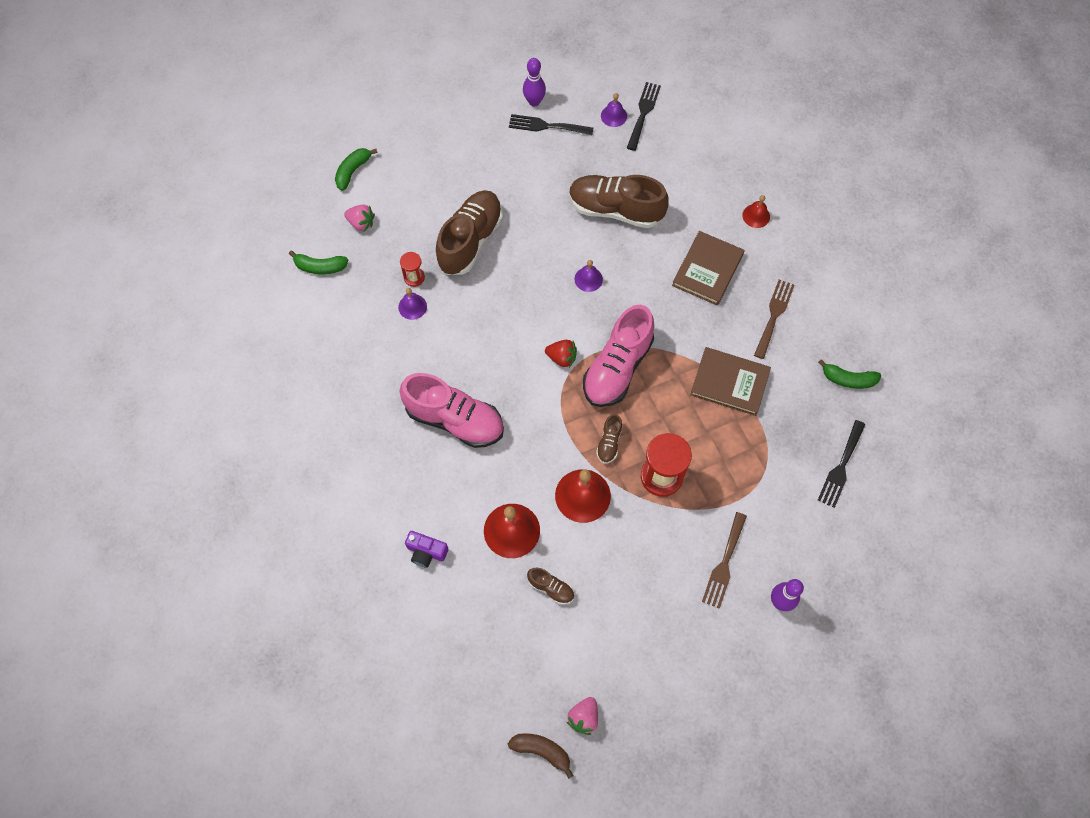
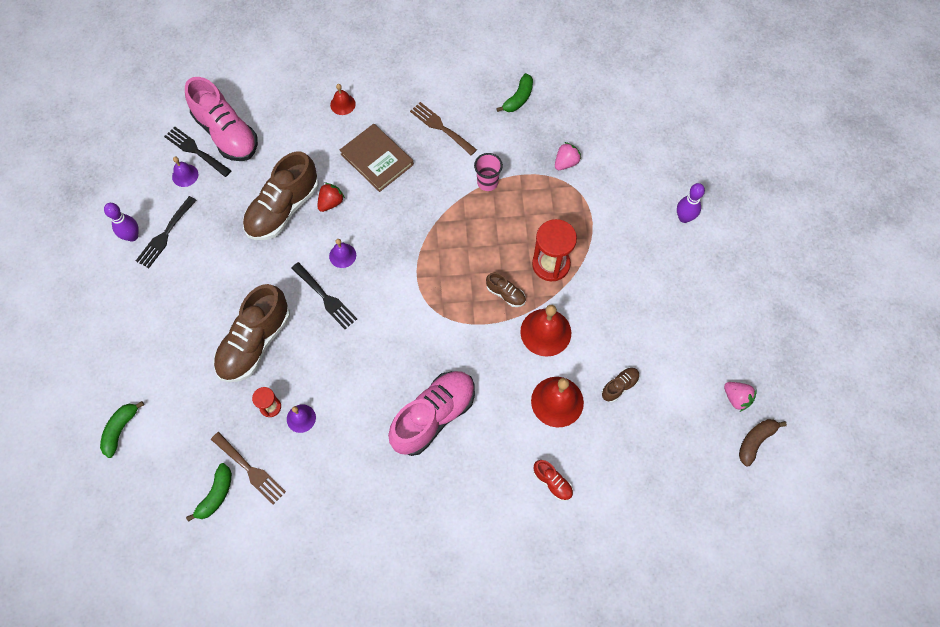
camera: 70 degrees left, 0 degrees up
green banana [335,148,378,191] -> green banana turned 60 degrees clockwise [100,401,144,458]
pink strawberry [344,205,375,232] -> pink strawberry moved to [555,142,581,170]
purple camera [405,531,448,568] -> red shoe [533,460,573,501]
brown shoe [436,190,503,275] -> brown shoe turned 105 degrees counterclockwise [213,284,290,382]
red strawberry [545,340,577,368] -> red strawberry moved to [318,183,345,212]
pink shoe [583,305,654,407] -> pink shoe moved to [185,77,258,161]
brown book [690,347,771,416] -> pink cup [474,153,503,191]
brown fork [702,512,747,609] -> brown fork moved to [211,432,286,505]
black fork [818,420,866,508] -> black fork moved to [291,262,357,329]

